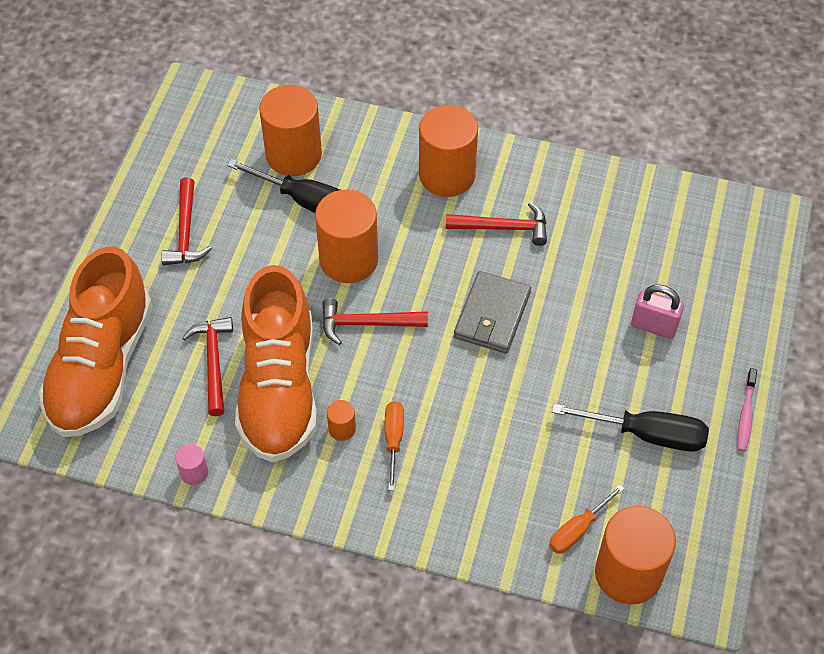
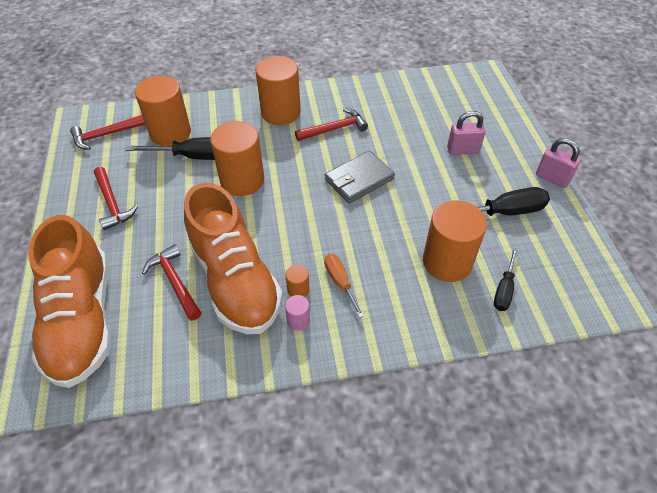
camera: 25 degrees left, 5 degrees down
pink cylinder [175,444,208,485] -> pink cylinder moved to [285,295,310,331]
red hammer [322,298,428,345] -> red hammer moved to [70,115,145,150]
grey wallet [454,271,531,354] -> grey wallet turned 60 degrees clockwise [325,151,395,203]
orange screwdriver [549,485,625,554] -> black screwdriver [494,248,518,311]
orange cylinder [595,506,676,605] -> orange cylinder moved to [423,200,487,282]
pink toothbrush [738,368,757,451] -> pink padlock [536,138,581,188]

